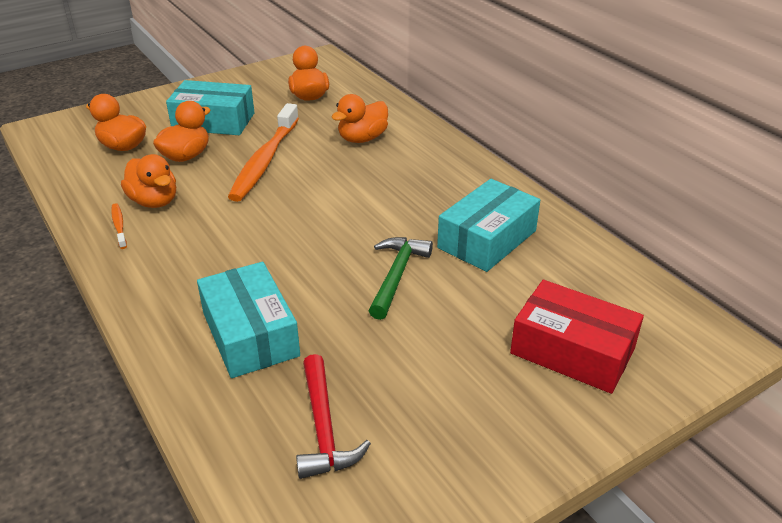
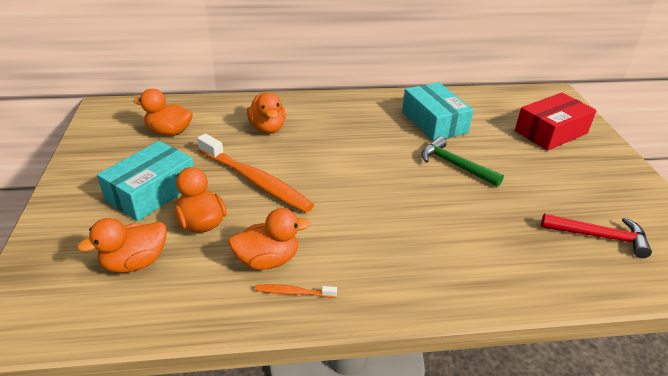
camera: 65 degrees left, 0 degrees up
turquoise box [197,262,300,378] -> none

